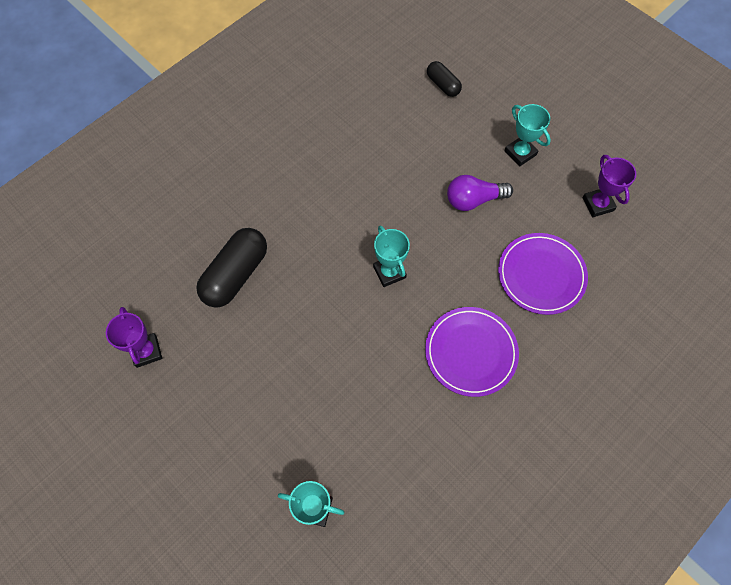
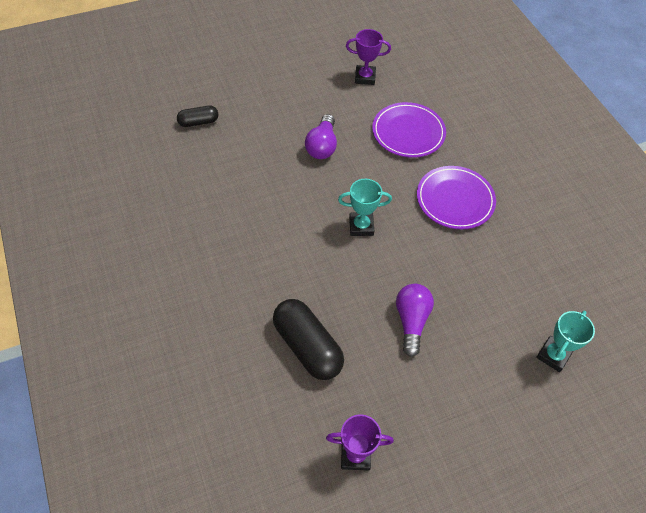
camera: 70 degrees left, 10 degrees down
turquoise trophy [504,104,551,167] -> none
none -> purple light bulb [396,284,434,357]

